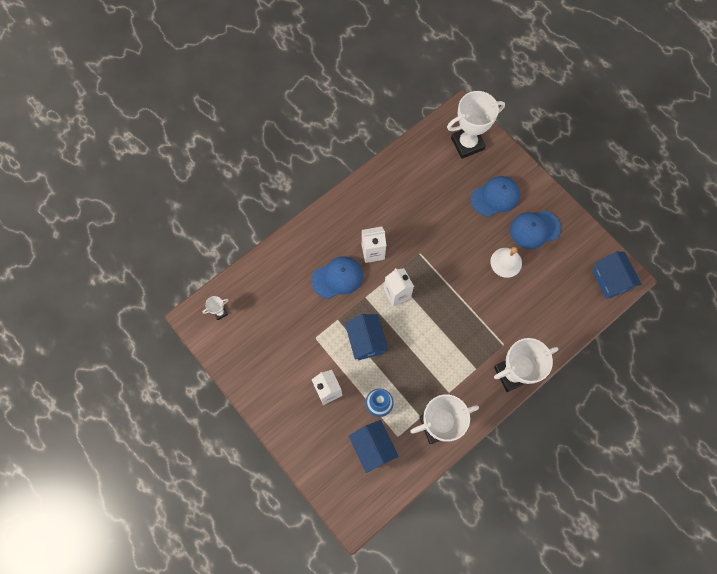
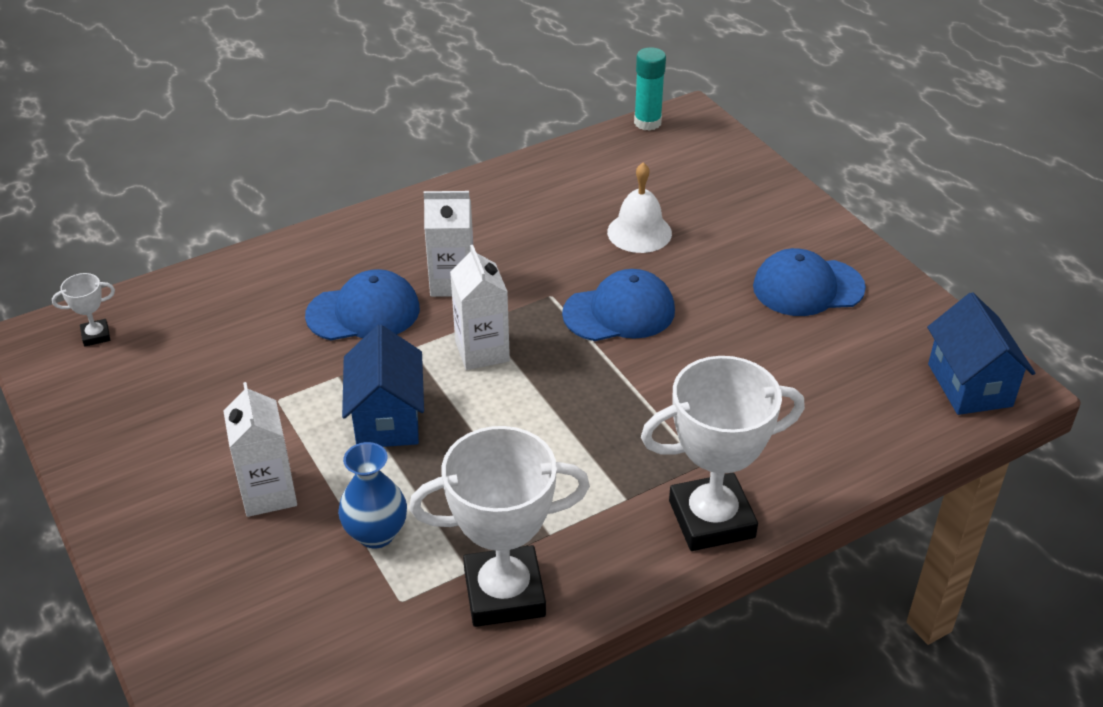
camera: 10 degrees right, 30 degrees down
blue house [349,420,399,473] -> none
white trophy [447,91,505,159] -> none
blue cap [471,176,520,217] -> blue cap moved to [562,269,675,341]
white bell [490,247,522,278] -> white bell moved to [607,162,672,253]
none -> turquoise glue stick [634,47,666,131]

